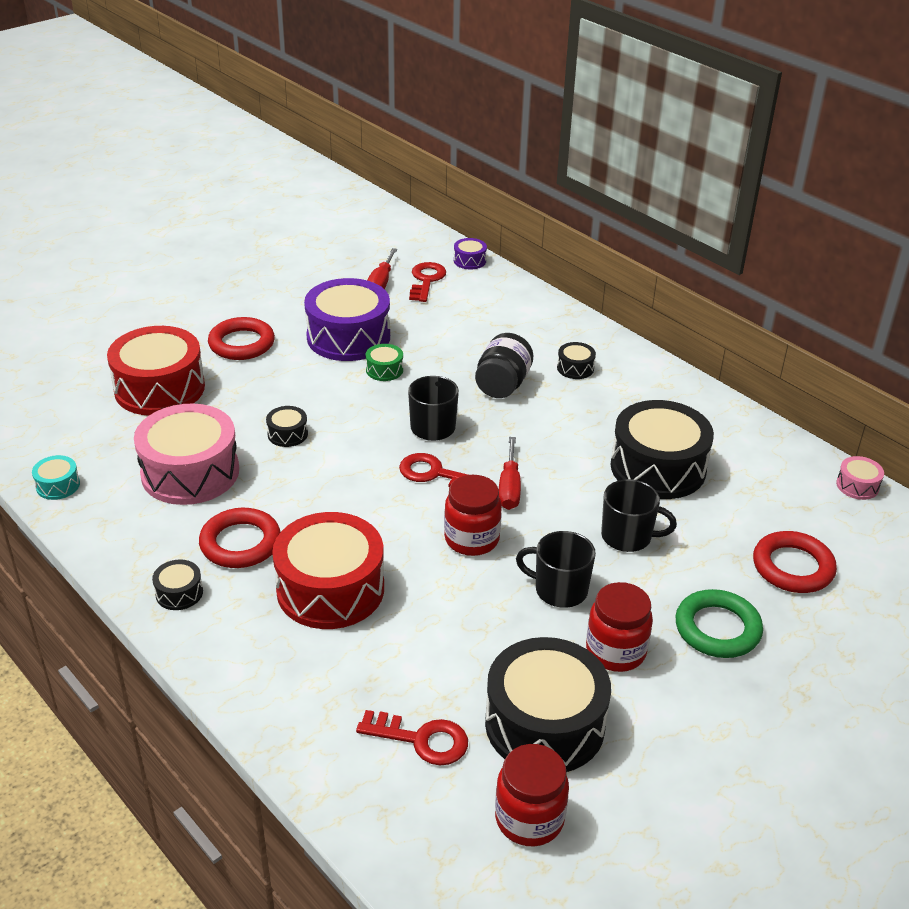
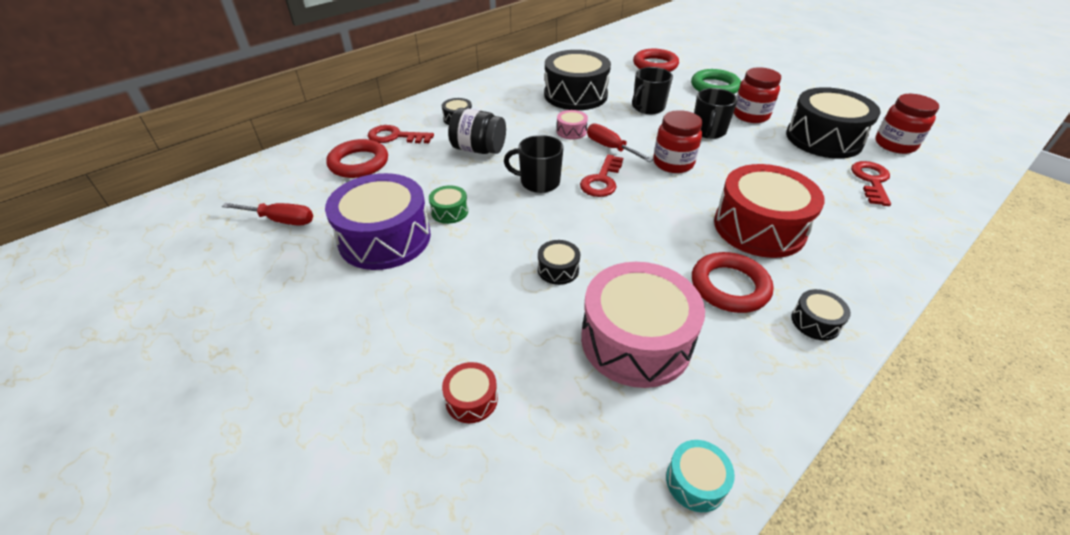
camera: 90 degrees left, 5 degrees up
red drum [107,326,205,416] -> red drum [442,362,498,423], size x0.43
red ring [208,317,275,360] -> red ring moved to [326,139,388,178]
red key [409,262,446,302] -> red key moved to [368,125,434,143]
purple drum [454,238,487,269] -> none
red screwdriver [499,437,521,510] -> red screwdriver turned 135 degrees counterclockwise [587,123,653,162]
black mug [601,479,677,552] -> black mug turned 150 degrees counterclockwise [632,67,673,114]
pink drum [836,456,884,500] -> pink drum moved to [556,110,588,140]

